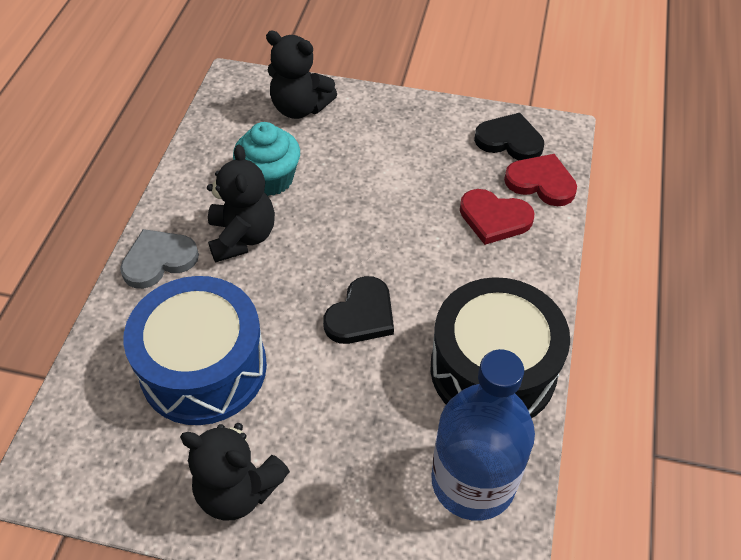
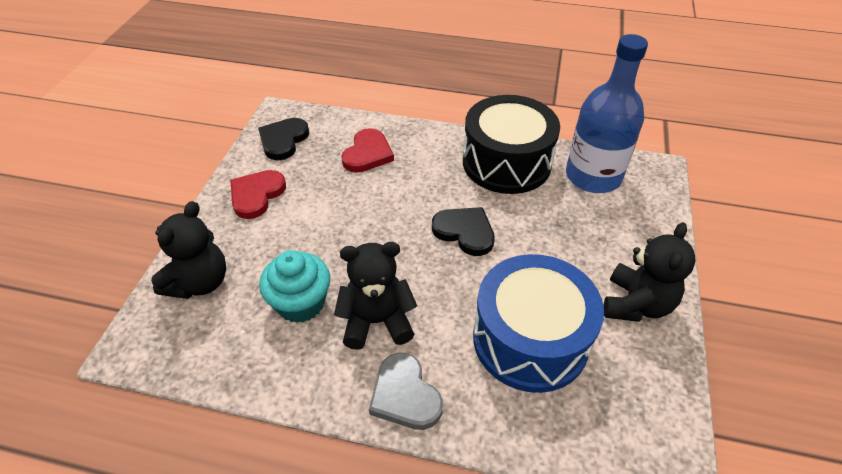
camera: 90 degrees left, 5 degrees down
red heart [504,154,577,206] -> red heart moved to [230,170,286,219]

